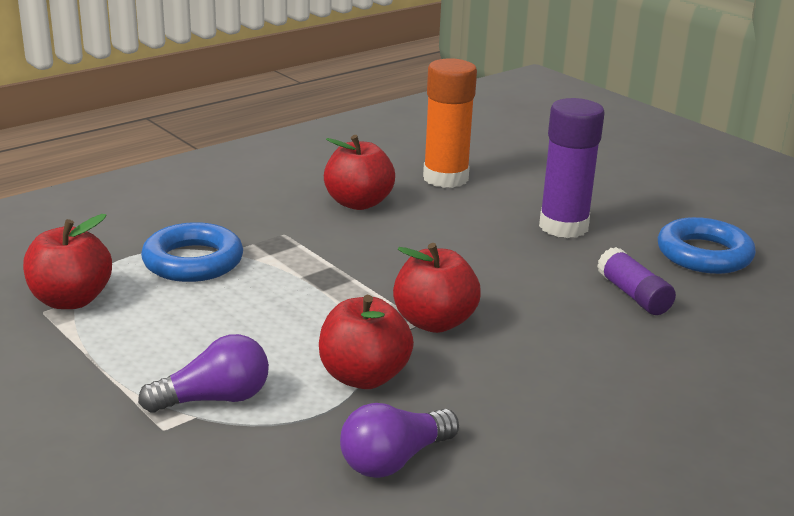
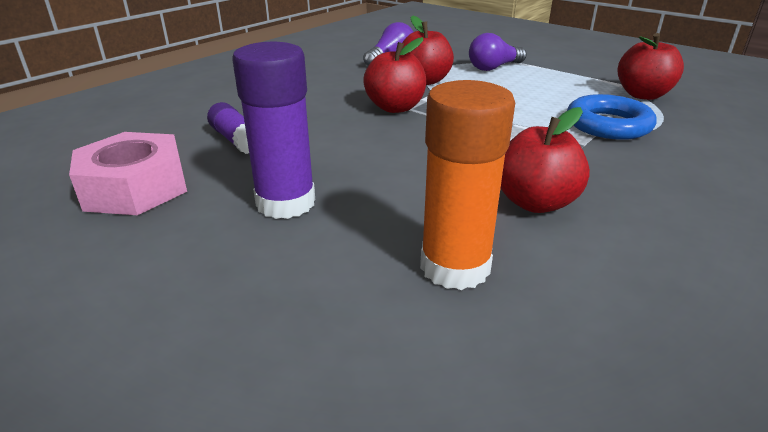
camera: 170 degrees right, 5 degrees up
blue ring [658,217,756,274] -> pink nut [69,132,187,215]

